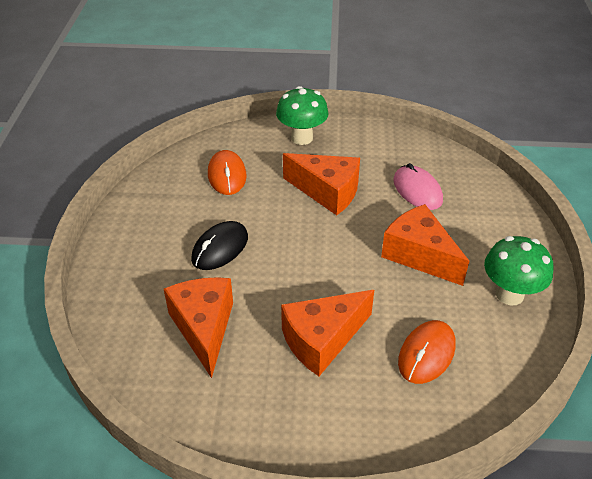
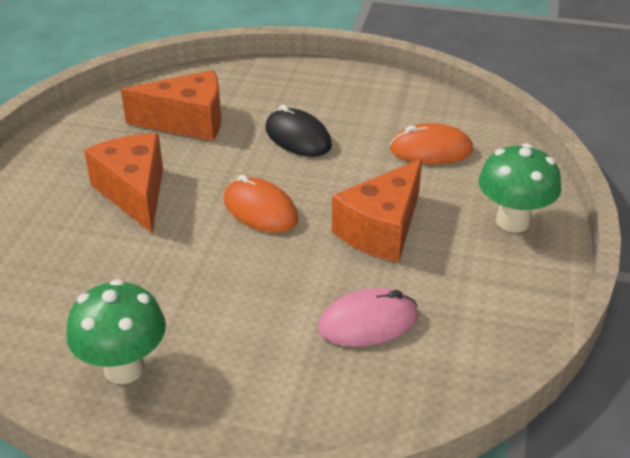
camera: 100 degrees right, 5 degrees down
orange cheese [381,204,469,286] -> none
orange mouse [398,320,456,384] -> orange mouse moved to [224,175,298,233]

